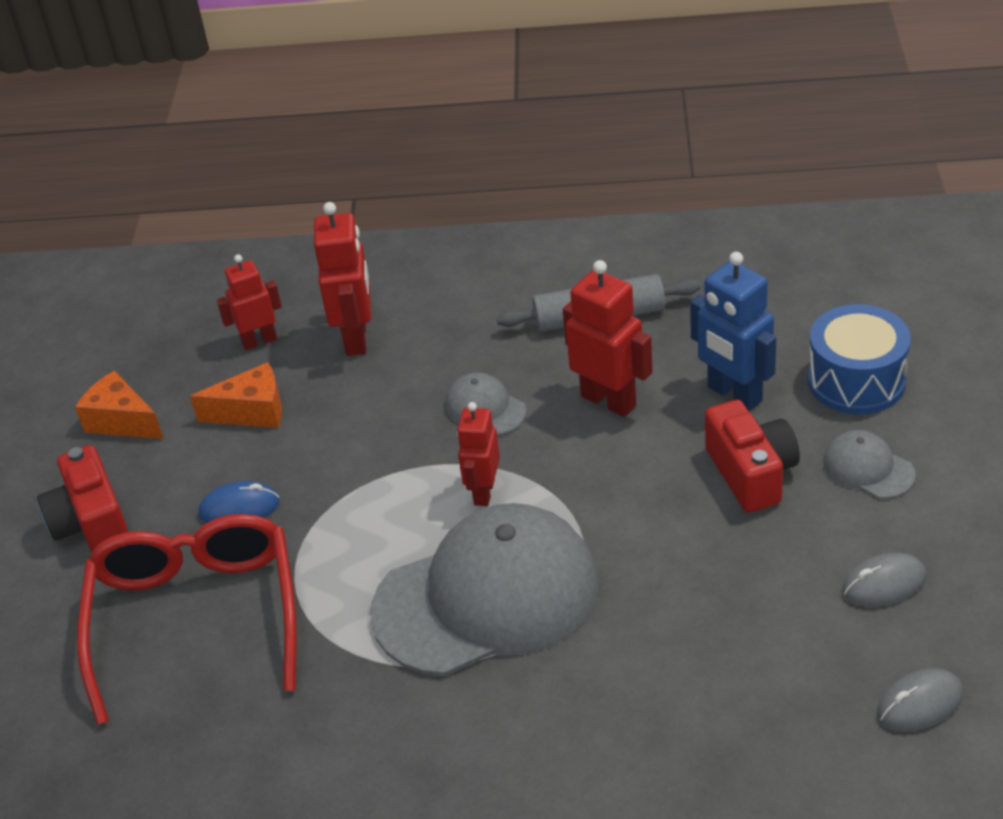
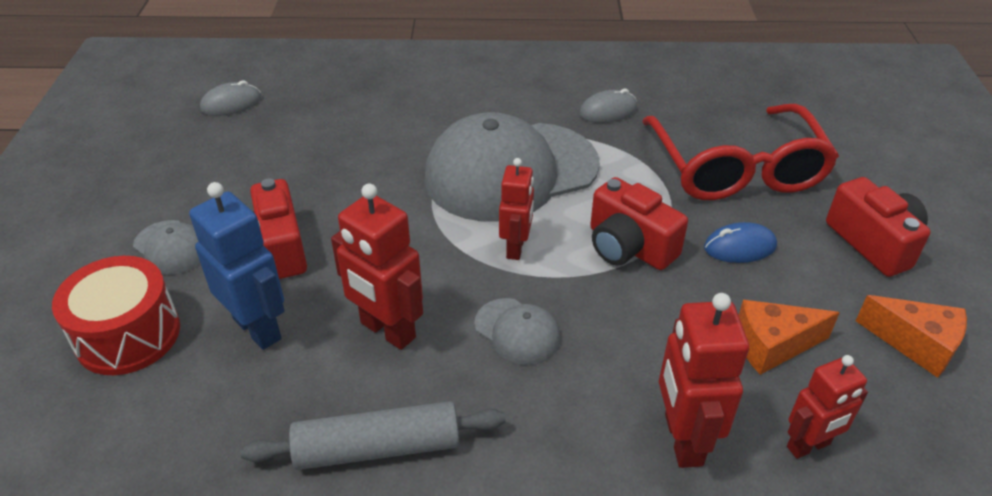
camera: 175 degrees right, 0 degrees up
blue drum [808,304,911,414] -> red drum [52,256,180,375]
grey mouse [842,553,926,607] -> grey mouse moved to [579,89,637,123]
none -> red camera [590,177,688,270]

